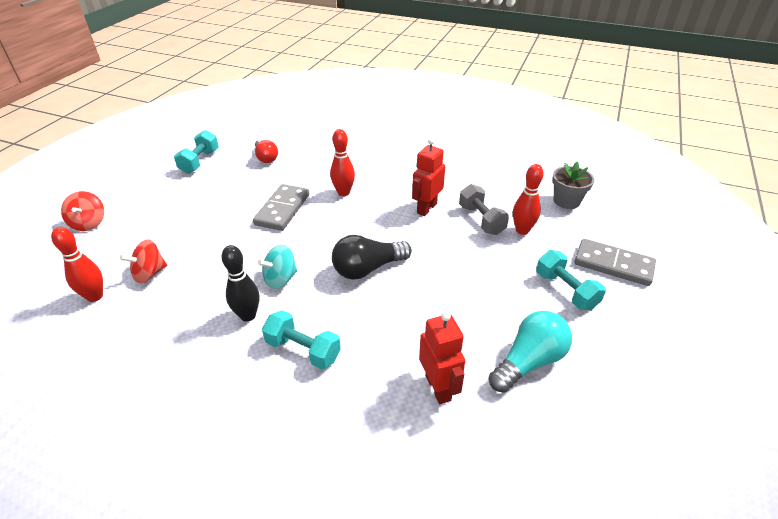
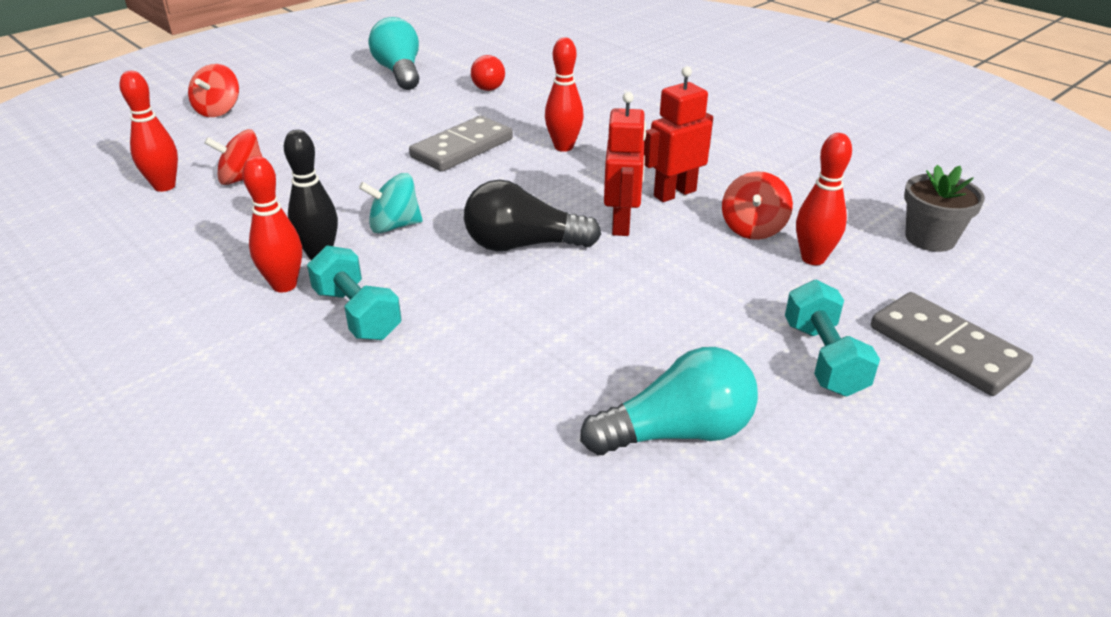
camera: 25 degrees right, 5 degrees down
turquoise dumbbell [174,130,219,174] -> turquoise light bulb [369,17,419,90]
red robot [419,312,465,404] -> red robot moved to [604,92,646,236]
grey dumbbell [459,184,509,235] -> red spinning top [722,171,793,240]
none -> red bowling pin [242,156,302,292]

